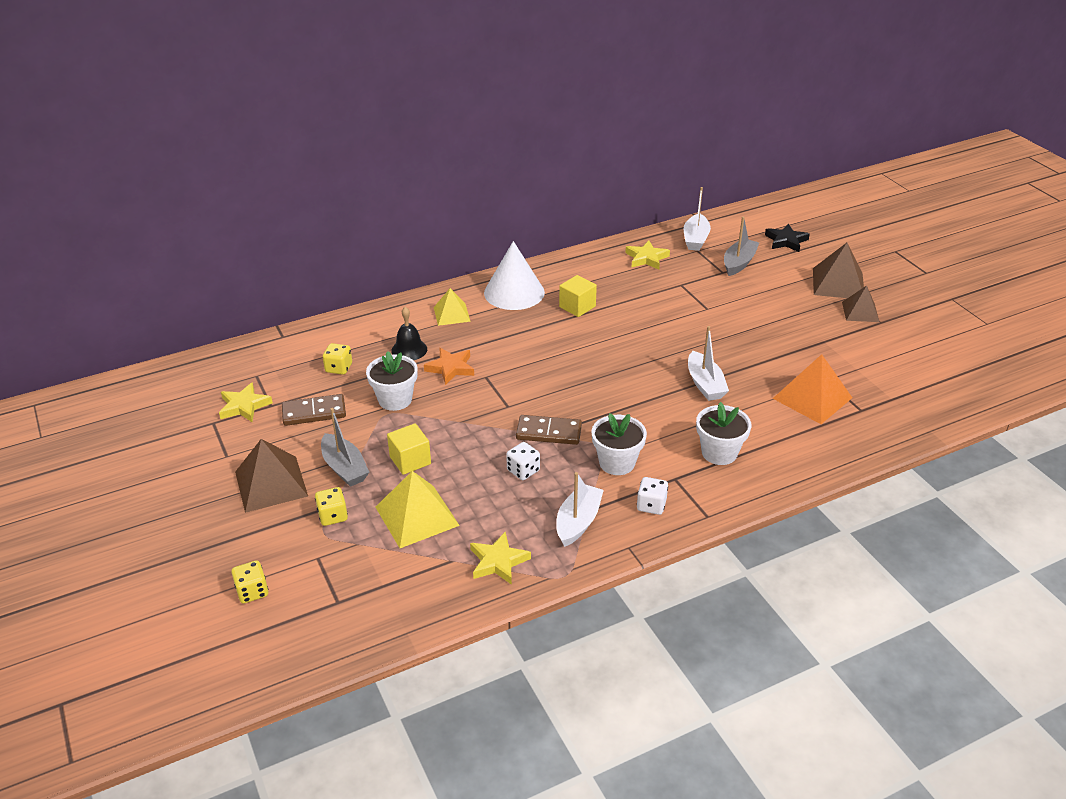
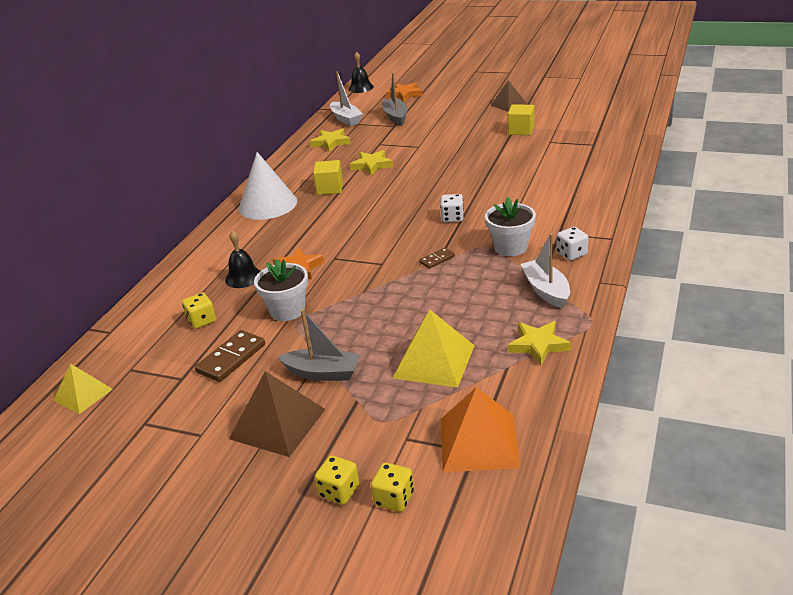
camera: 40 degrees left, 5 degrees down
yellow star [219,382,273,422] -> yellow star moved to [350,150,393,175]
yellow dice [315,487,348,526] -> yellow dice moved to [315,456,359,505]
yellow cube [387,423,431,475] -> yellow cube moved to [508,104,534,135]
yellow pyramid [434,288,471,326] -> yellow pyramid moved to [53,363,113,414]
white dice [506,442,540,480] -> white dice moved to [440,194,464,222]
brown domino [516,415,582,445] -> brown domino [419,248,455,269], size x0.56
white boat [688,326,729,401] -> none
white flower pot [696,402,751,465] -> none
black star [765,223,810,252] -> orange star [386,82,423,102]
orange pyramid [773,354,852,424] -> orange pyramid moved to [441,387,521,472]
brown pyramid [813,243,864,298] -> none
none -> black bell [348,52,374,93]

